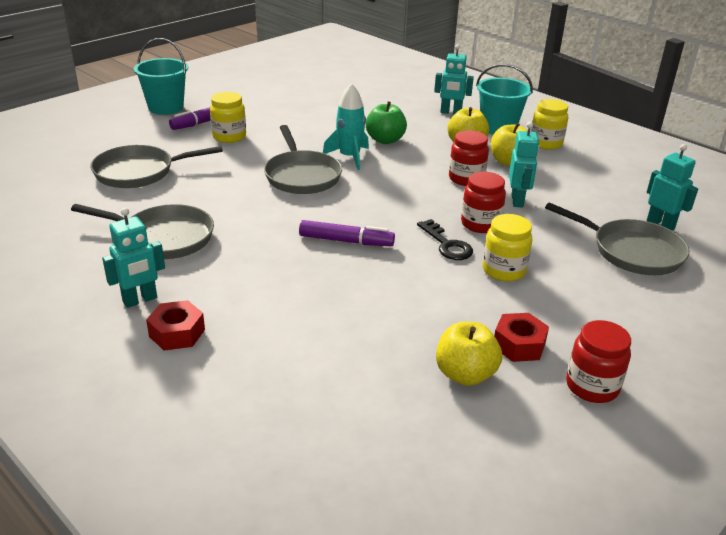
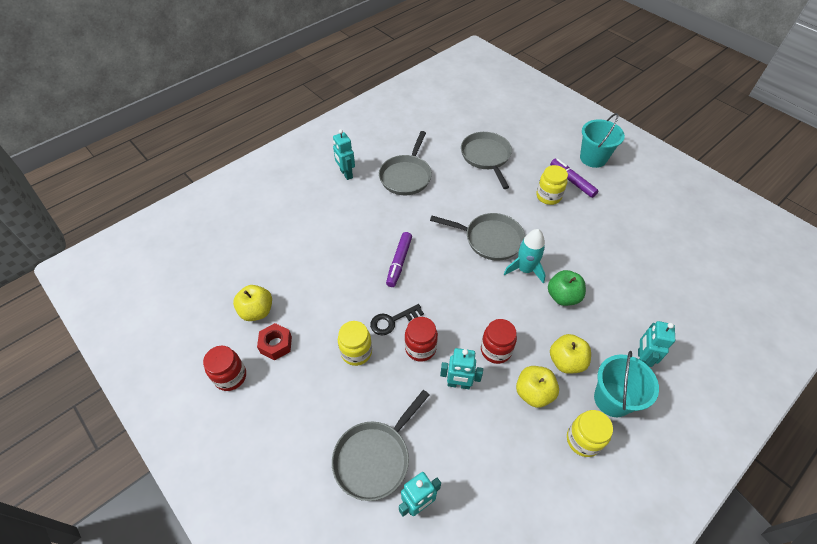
camera: 95 degrees right, 20 degrees up
red nut [146,300,205,351] -> none
grey pan [264,125,342,194] -> grey pan turned 150 degrees counterclockwise [430,213,525,261]

